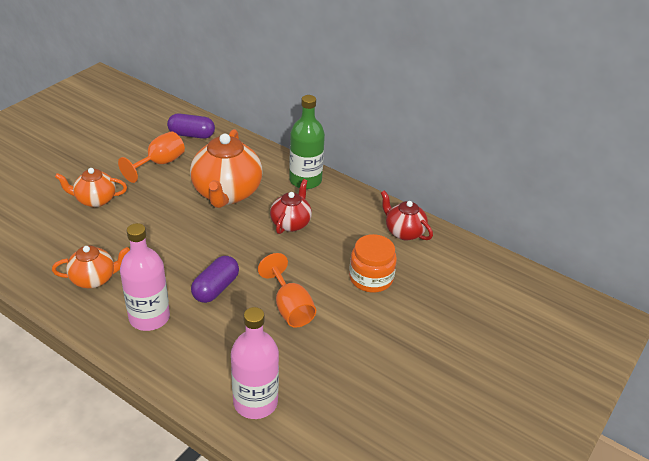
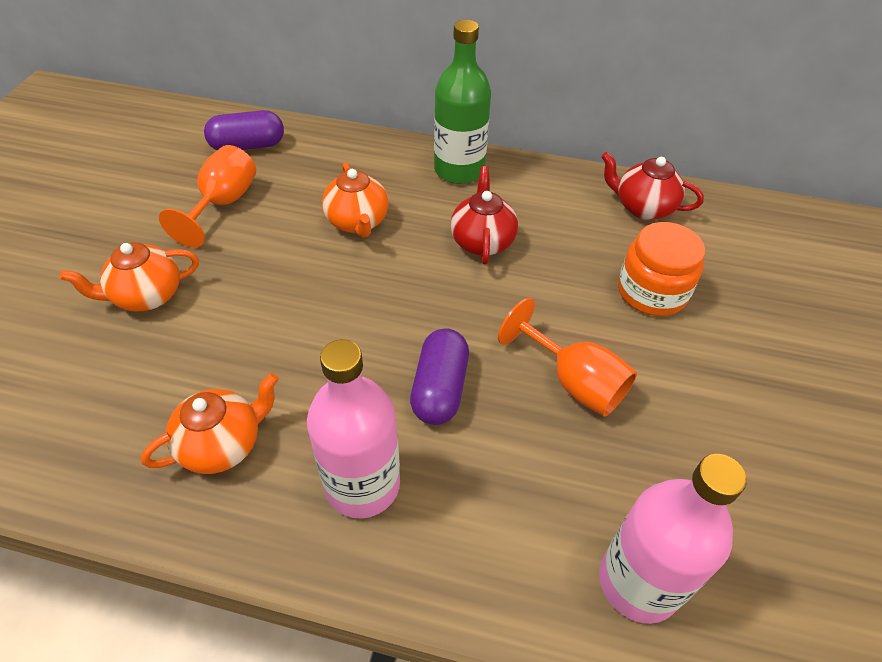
camera: 20 degrees left, 10 degrees up
orange teapot [190,129,263,208] -> orange teapot [322,162,388,238], size x0.56

